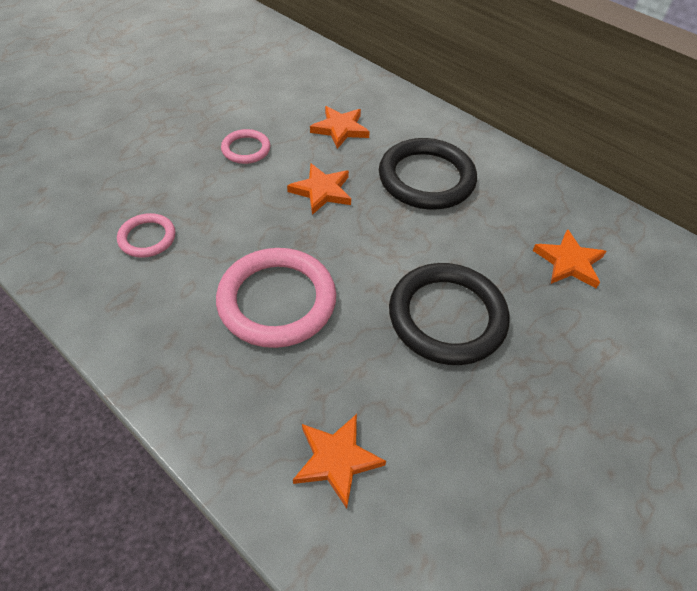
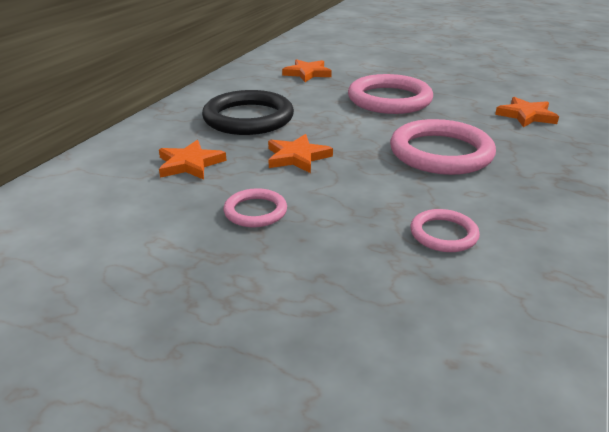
camera: 105 degrees left, 20 degrees down
black ring [389,263,510,365] -> pink ring [348,74,433,114]

